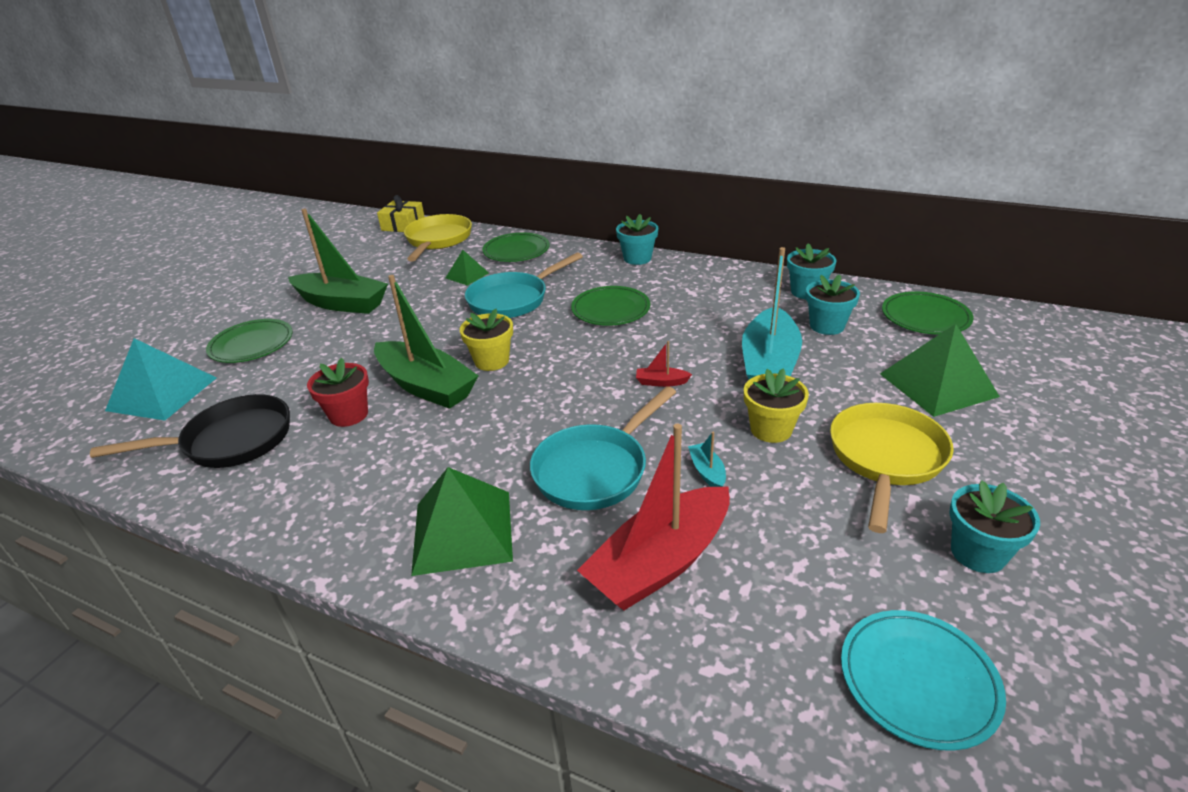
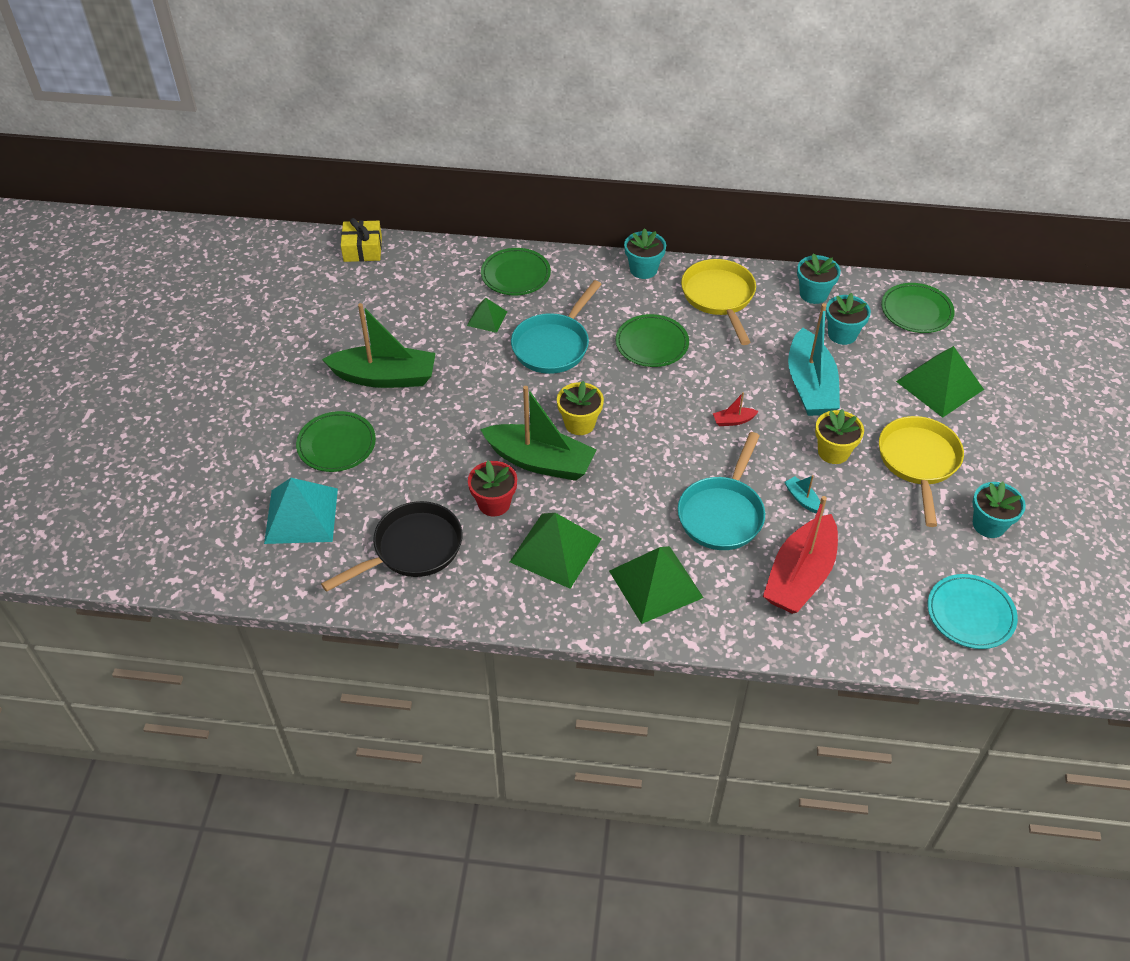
camera: 20 degrees left, 15 degrees up
yellow pan [404,214,472,261] -> yellow pan moved to [681,259,756,345]
none -> green pyramid [510,513,602,589]

